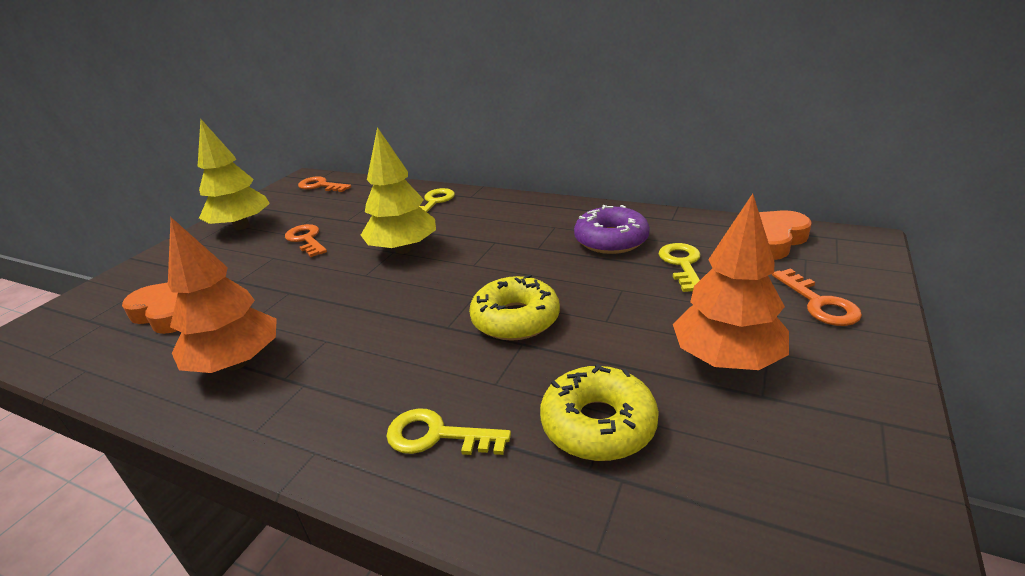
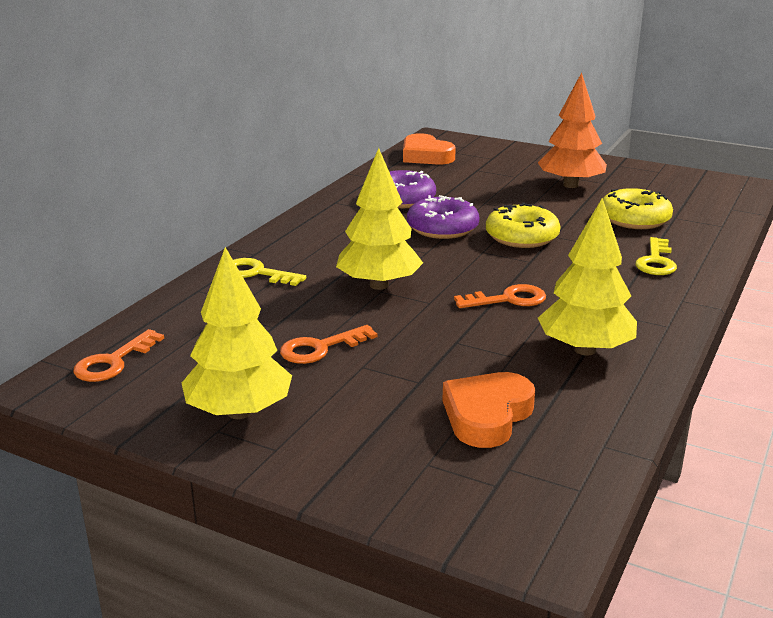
camera: 90 degrees left, 5 degrees down
orange tree [168,217,277,373] -> yellow tree [538,198,637,356]
yellow key [659,243,700,292] -> none
orange key [772,268,862,326] -> orange key moved to [454,284,546,308]
none -> purple donut [407,195,480,239]

